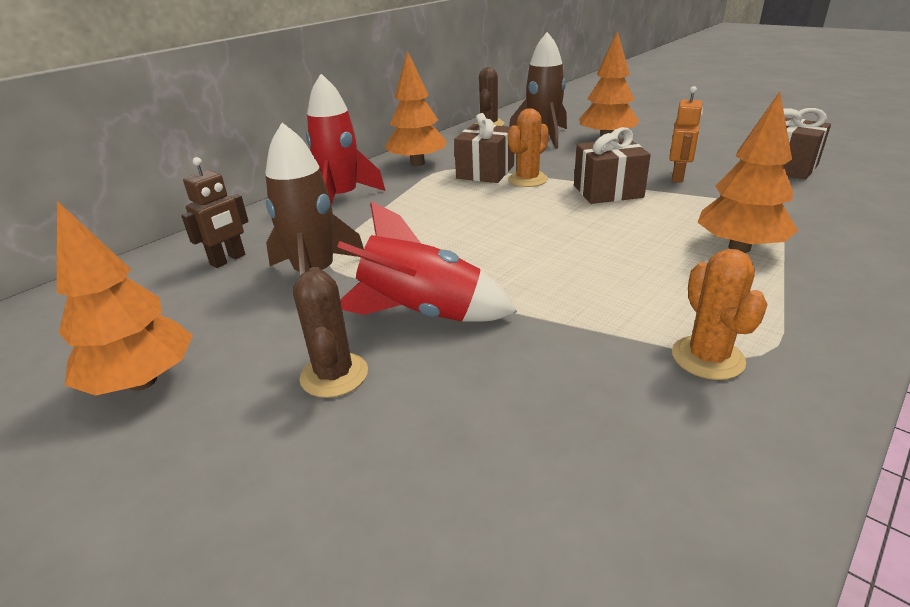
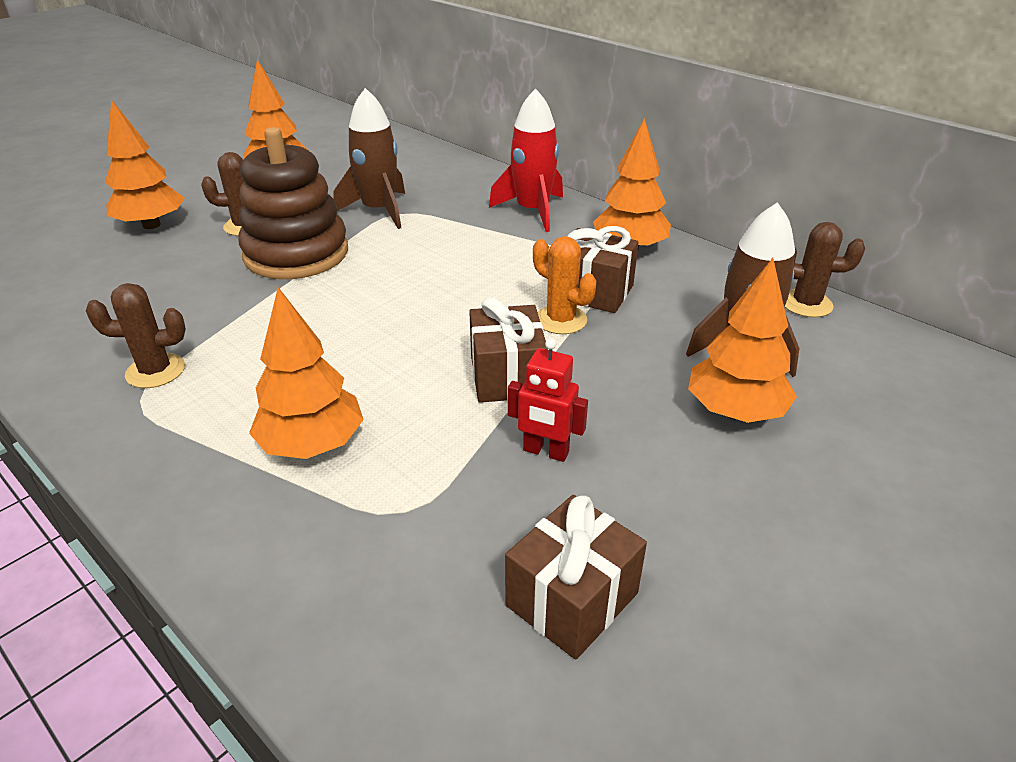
camera: 90 degrees right, 5 degrees up
brown robot [181,157,249,268] -> none
red rocket [337,201,517,322] -> brown stacking toy [238,127,348,279]
orange robot [669,86,703,183] -> red robot [508,338,588,462]
orange cactus [672,249,768,380] -> brown cactus [86,283,186,388]
none -> orange tree [105,99,184,229]

